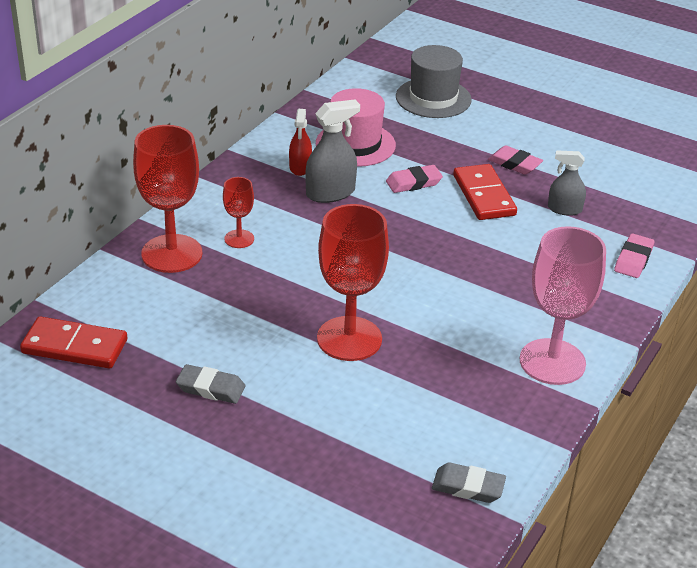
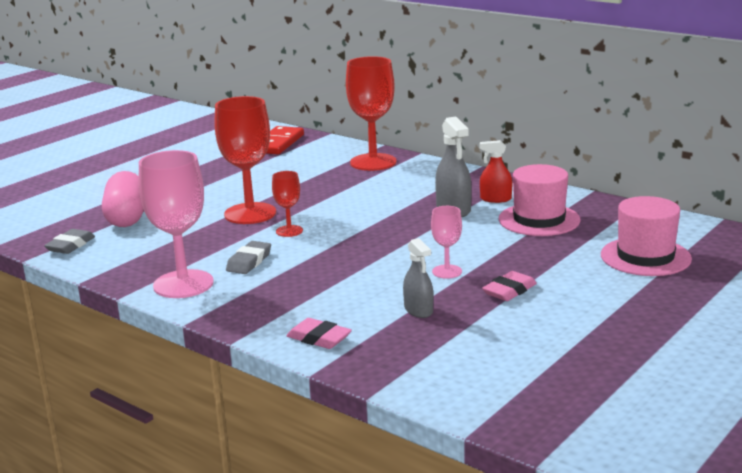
camera: 100 degrees right, 15 degrees down
grey eraser [176,364,246,404] -> grey eraser moved to [226,241,271,274]
red goblet [223,177,254,248] -> red goblet moved to [272,171,303,237]
pink eraser [386,165,443,193] -> none
grey hat [396,45,471,118] -> pink hat [601,196,692,276]
red domino [453,164,517,220] -> pink goblet [431,206,462,279]
grey spray bottle [548,150,586,216] -> grey spray bottle turned 135 degrees clockwise [403,238,433,318]
none -> pink capsule [102,171,144,227]

